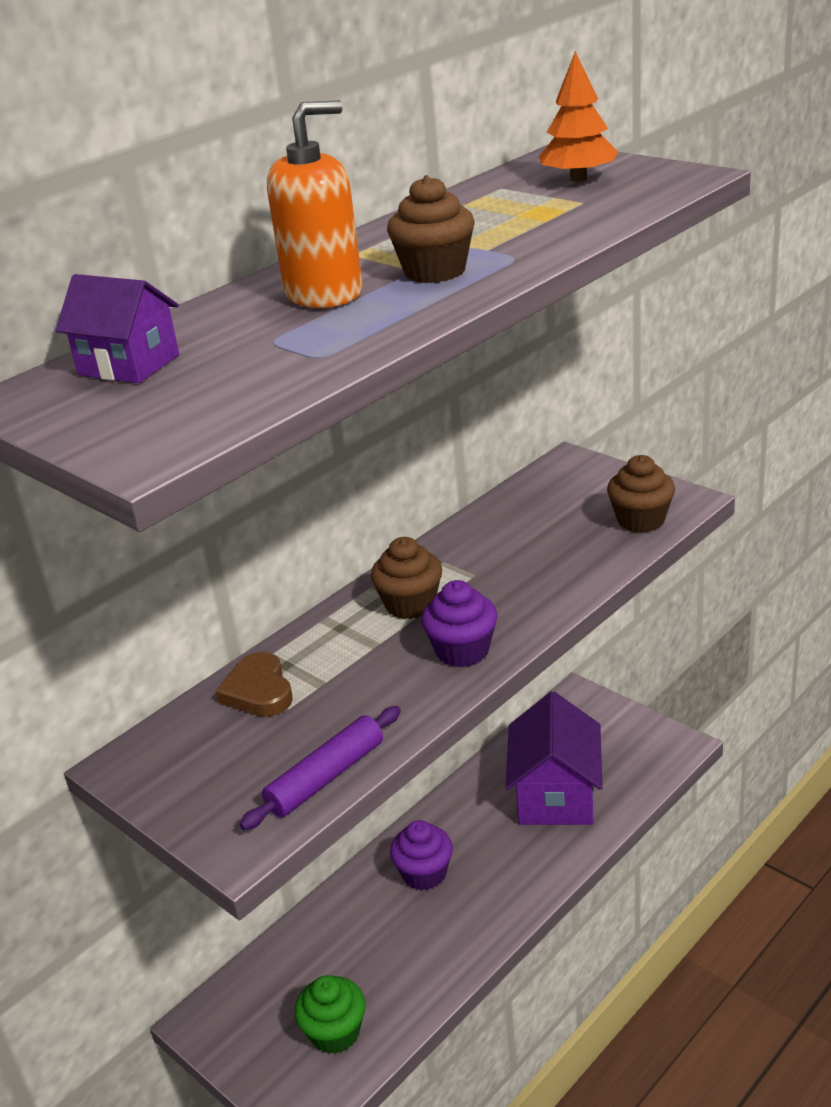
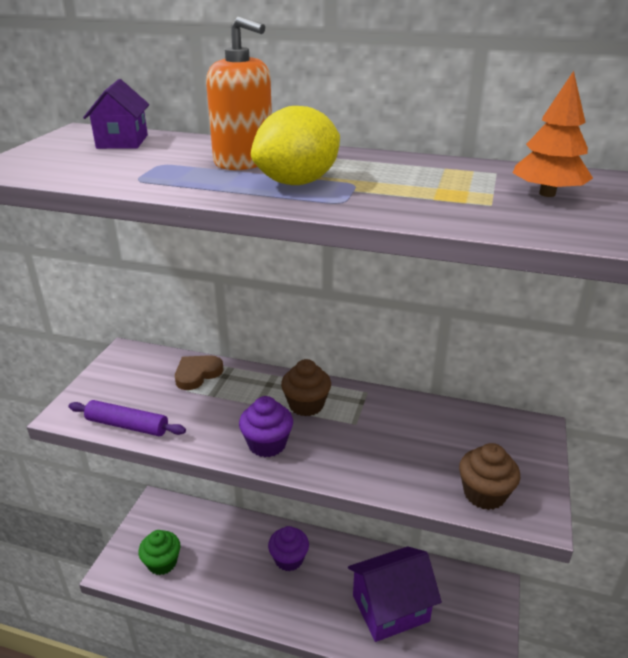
camera: 60 degrees right, 0 degrees up
brown cupcake [387,175,475,283] -> yellow lemon [251,106,340,185]

